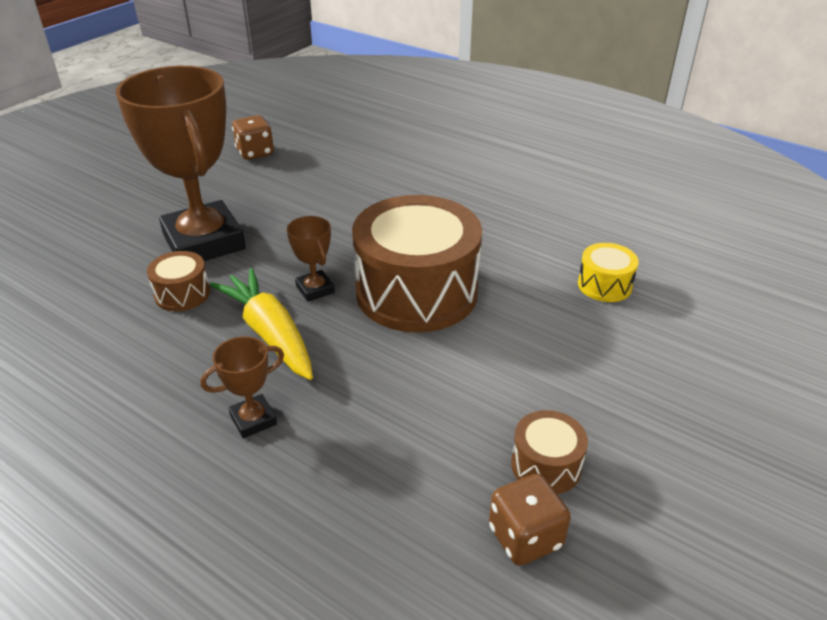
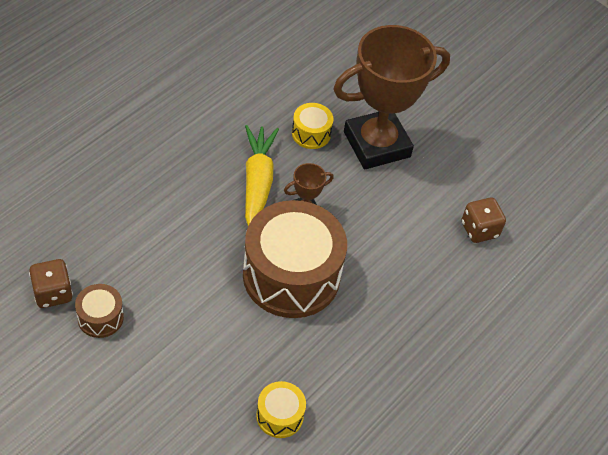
camera: 90 degrees right, 15 degrees up
brown drum [147,251,210,311] -> yellow drum [292,103,333,149]
brown trophy [200,336,284,438] -> none
yellow carrot [210,268,313,380] -> yellow carrot turned 60 degrees counterclockwise [245,125,279,226]
brown dice [232,115,274,160] -> brown dice moved to [462,198,506,243]

